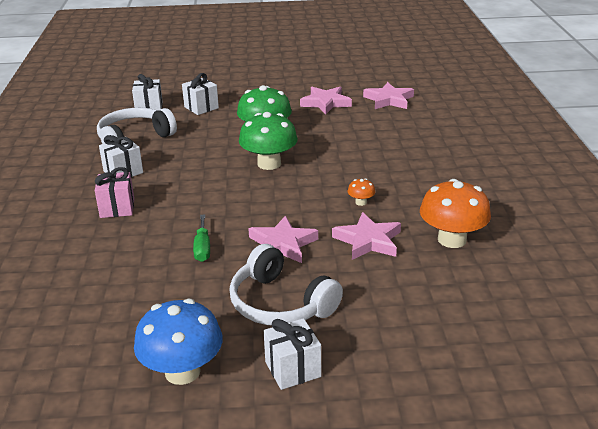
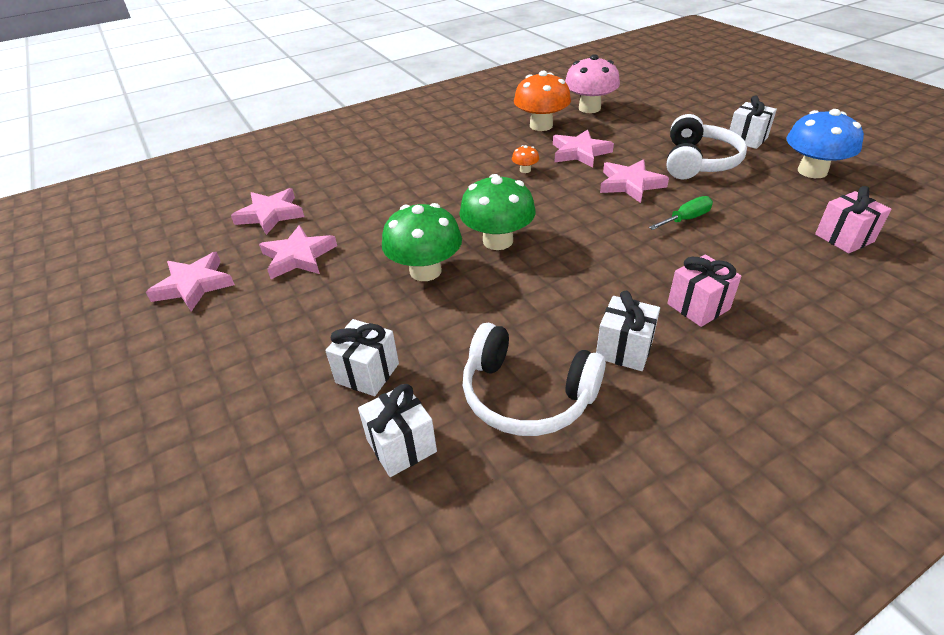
camera: 115 degrees left, 10 degrees up
none -> pink star [146,252,235,312]
none -> pink mushroom [565,54,620,113]
none -> pink gift [815,186,891,253]

